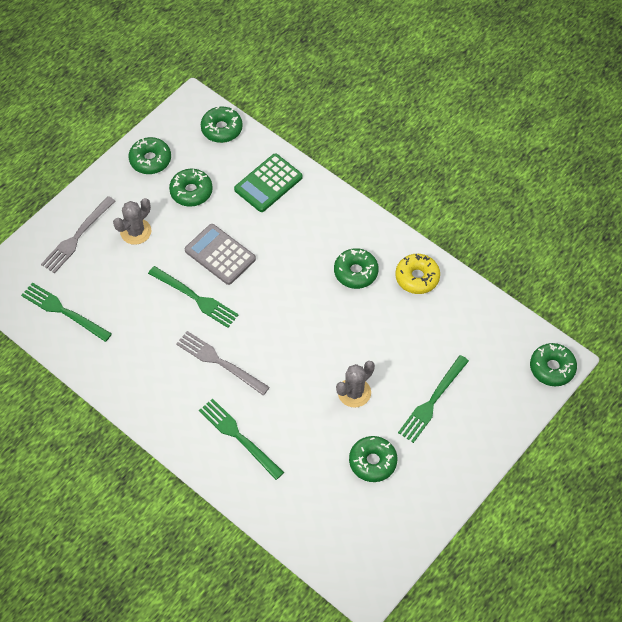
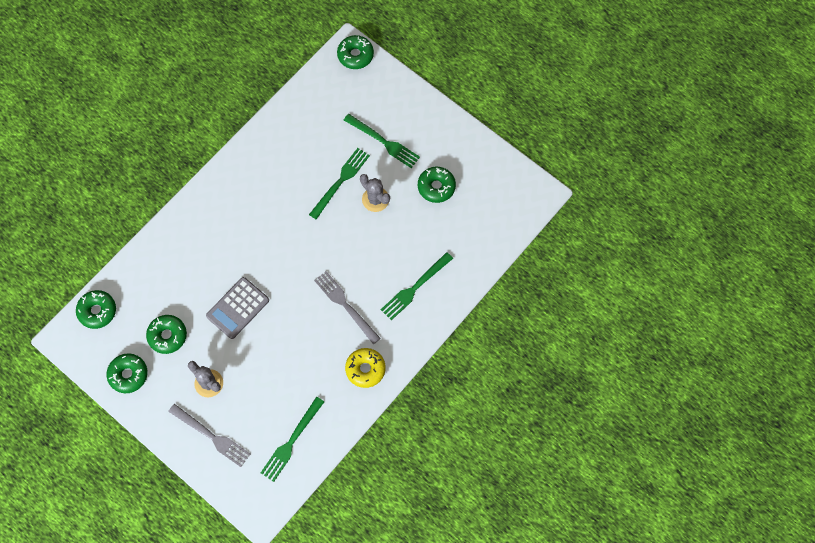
camera: 90 degrees left, 10 degrees up
green fork [148,266,239,328] -> green fork moved to [309,148,370,219]
grey fork [176,331,270,395] -> grey fork turned 105 degrees clockwise [314,271,381,344]
green calculator [234,154,303,212] -> none
green donut [334,248,379,289] -> none
yellow donut [395,254,440,294] -> yellow donut moved to [345,348,386,388]

